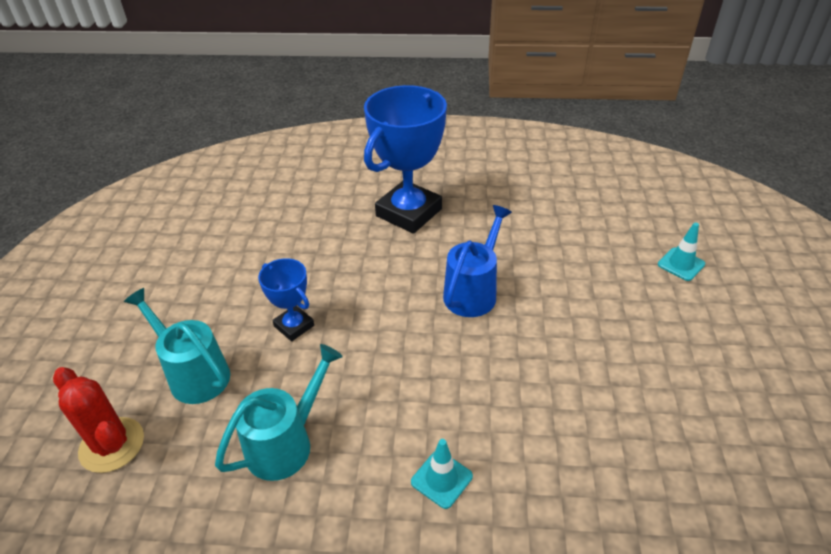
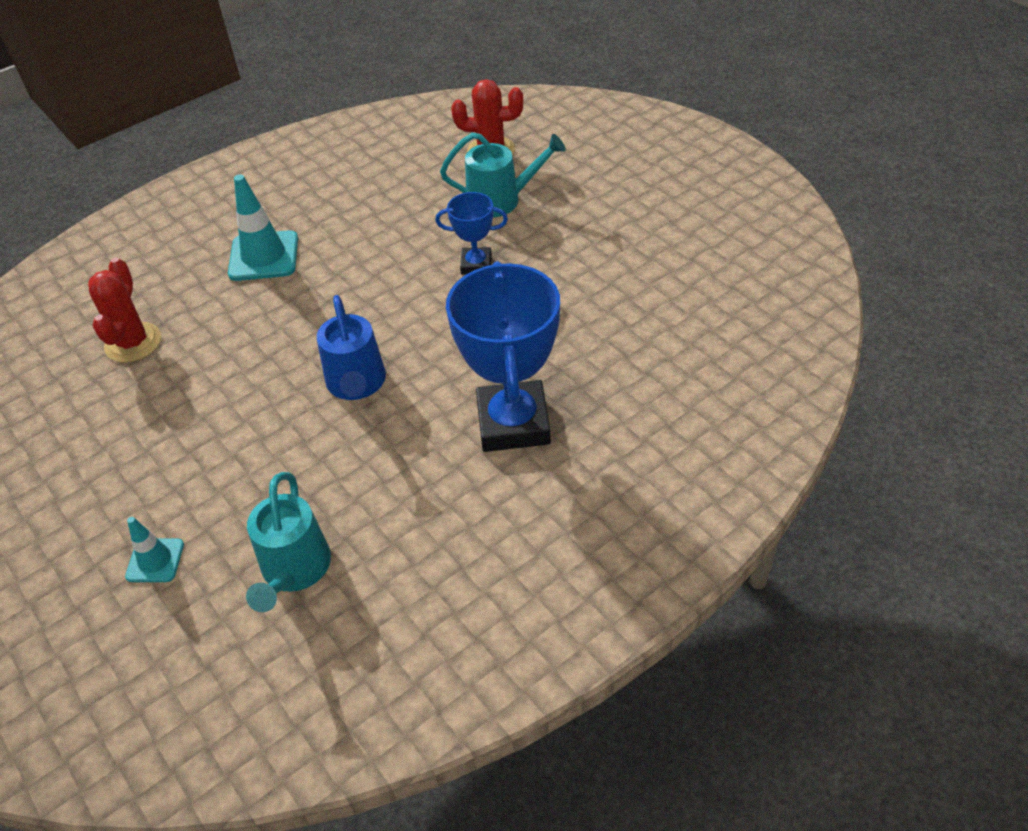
camera: 140 degrees right, 5 degrees up
turquoise watering can [215,344,343,481] -> turquoise watering can moved to [246,472,331,612]
turquoise traffic cone [411,439,473,509] -> turquoise traffic cone [228,174,298,281], size x1.72
none -> red cactus [88,258,161,363]

